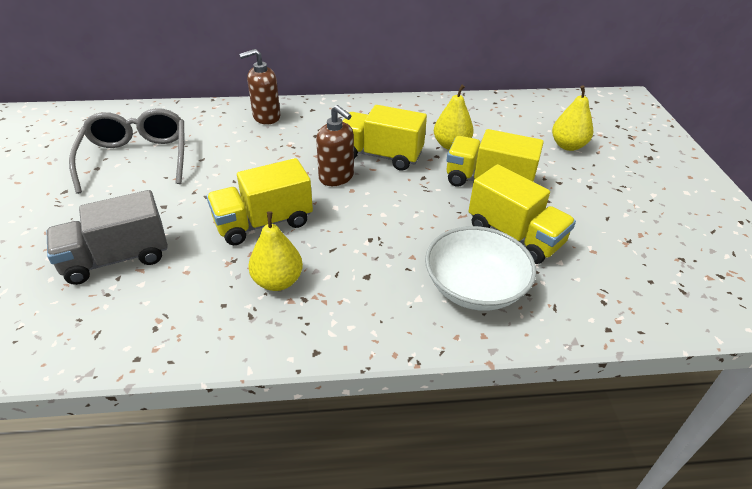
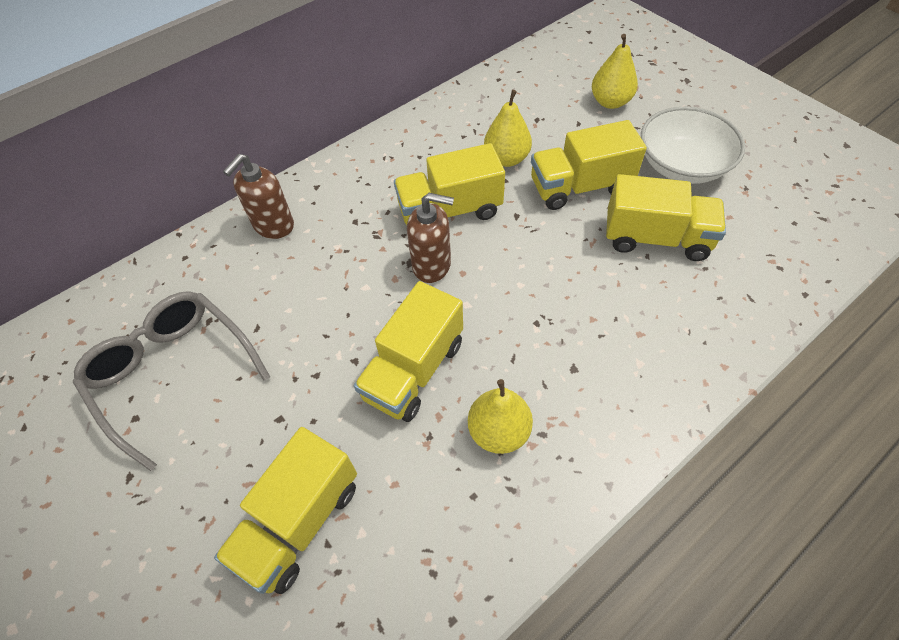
camera: 30 degrees left, 15 degrees up
grey truck [47,190,168,285] -> yellow truck [214,427,357,594]
white bowl [425,226,536,311] -> white bowl moved to [641,107,745,184]

